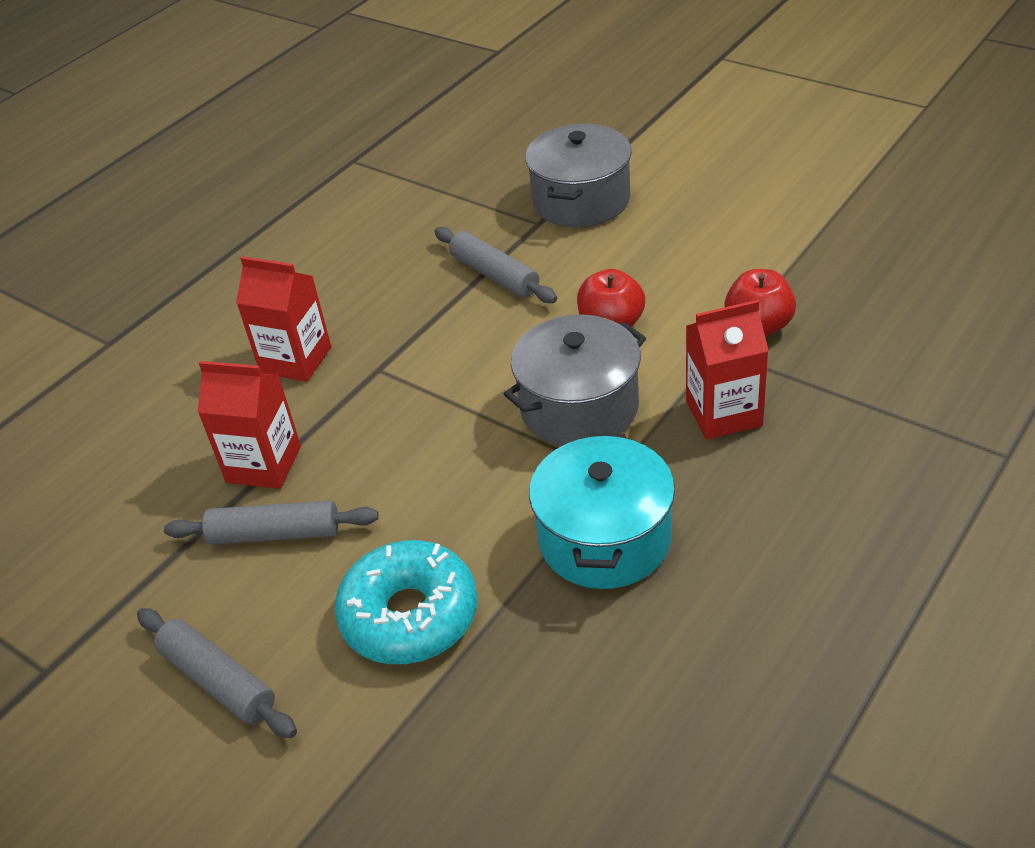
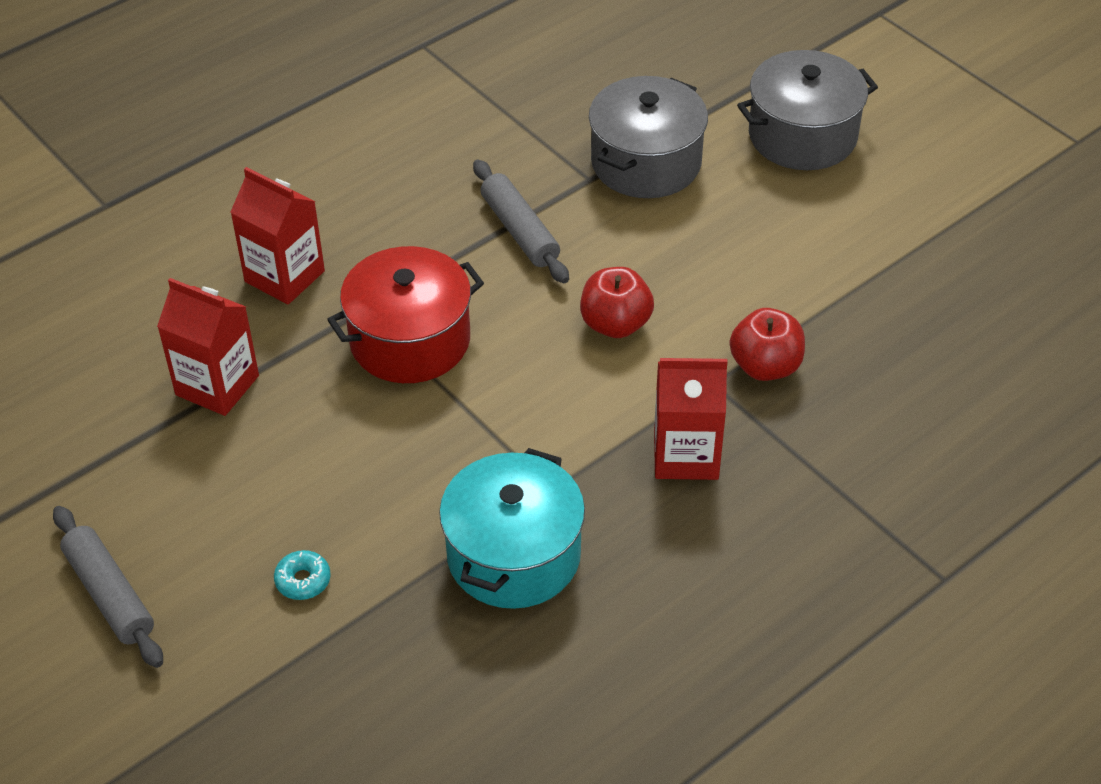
camera: 10 degrees right, 5 degrees up
grey rolling pin [164,500,379,545] -> none
turquoise donut [334,540,478,664] -> turquoise donut [274,550,331,600], size x0.41
grey pot [504,314,646,446] -> grey pot moved to [737,50,878,170]
none -> red pot [327,246,484,383]

